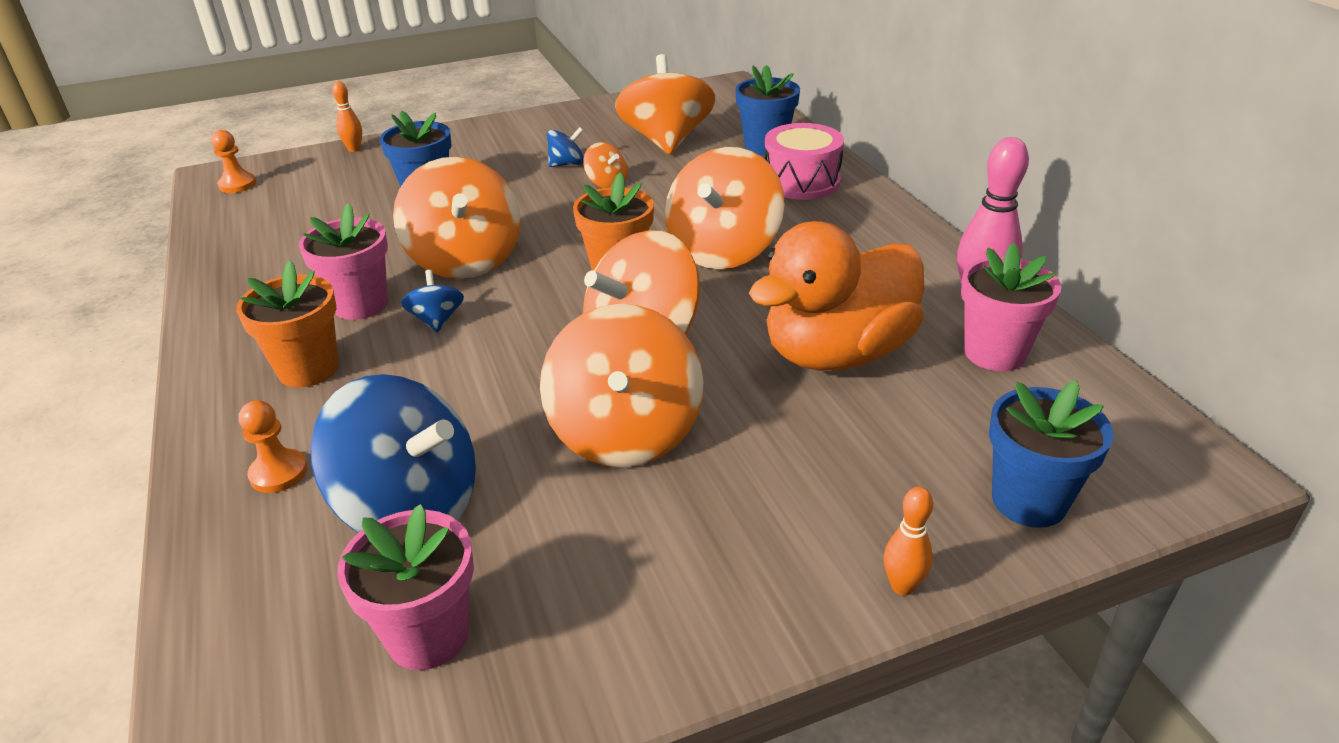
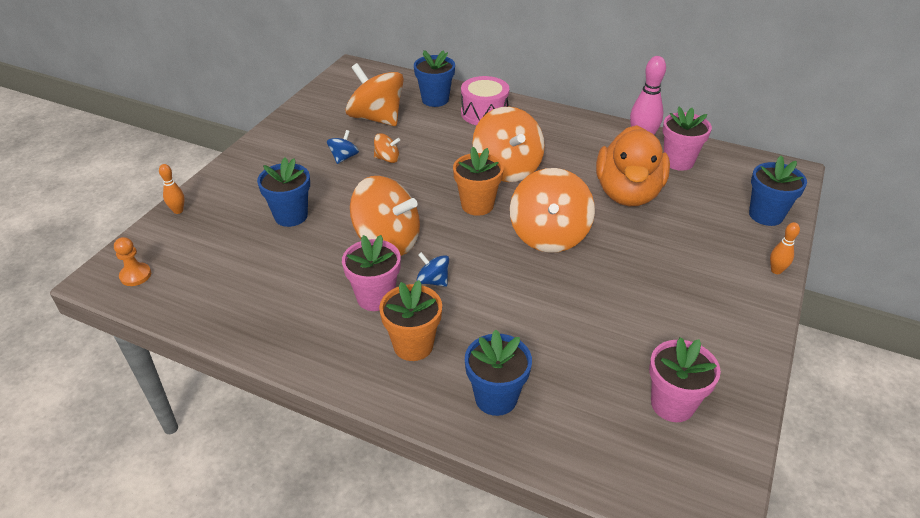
camera: 45 degrees left, 5 degrees up
orange pawn [239,400,308,493] -> blue flower pot [465,330,532,416]
blue spinning top [311,374,476,533] -> none
orange spinning top [540,304,704,467] -> none

